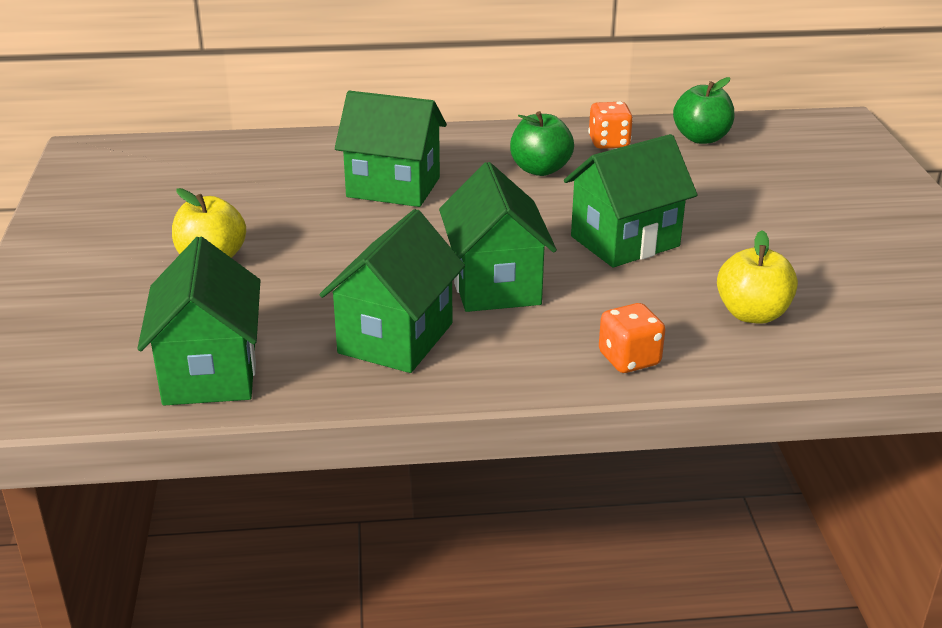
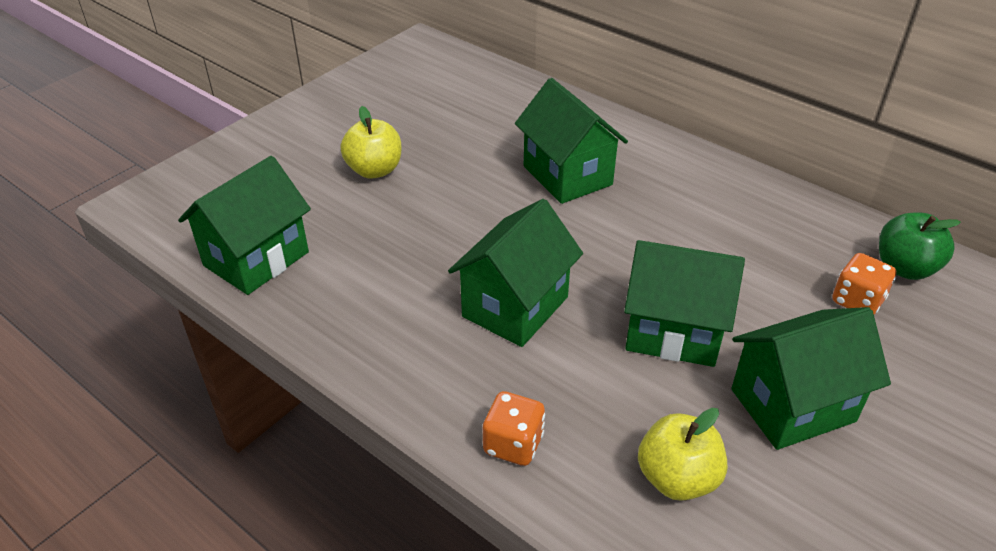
camera: 45 degrees right, 10 degrees up
green house [320,209,465,373] -> green house moved to [731,307,891,450]
green apple [510,111,574,176] -> none
orange dice [588,102,633,149] -> orange dice moved to [832,253,896,314]

